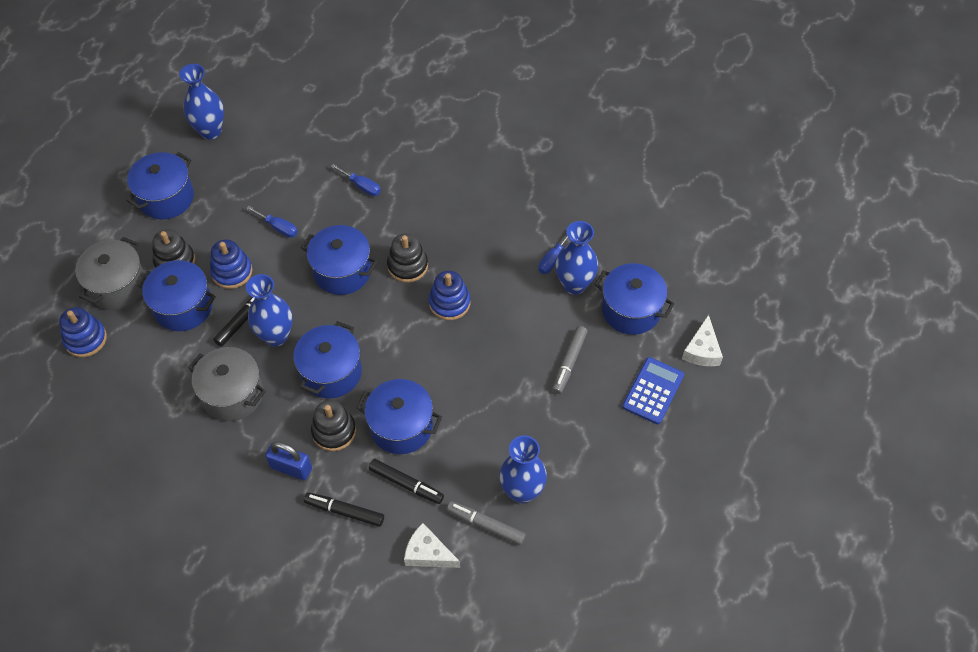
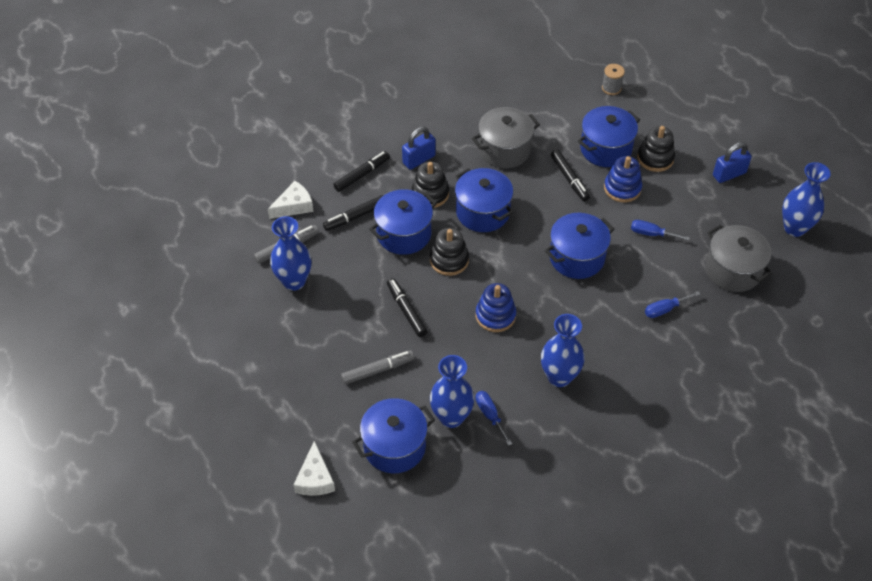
camera: 120 degrees right, 5 degrees down
blue stacking toy [59,307,107,357] -> grey spool [602,64,625,95]
grey pot [75,237,145,310] -> grey pot moved to [706,225,772,292]
blue pot [126,152,194,219] -> blue padlock [713,142,752,183]
blue screwdriver [246,206,298,238] -> blue screwdriver turned 45 degrees clockwise [631,220,690,241]
blue vase [246,274,293,347] -> blue vase moved to [541,314,585,387]
black stacking toy [387,233,428,283] -> black stacking toy moved to [430,228,469,276]
grey marker [552,326,588,394] -> grey marker turned 105 degrees clockwise [341,350,414,384]
blue calculator [622,357,684,424] -> none
white cheese [682,314,723,366] -> white cheese turned 135 degrees counterclockwise [293,441,335,496]
none -> black marker [387,278,428,337]

